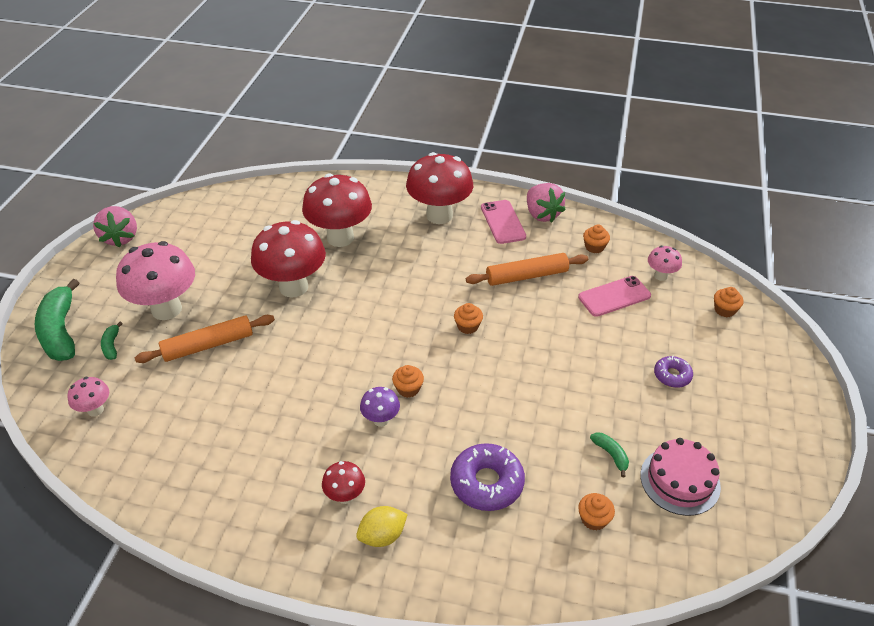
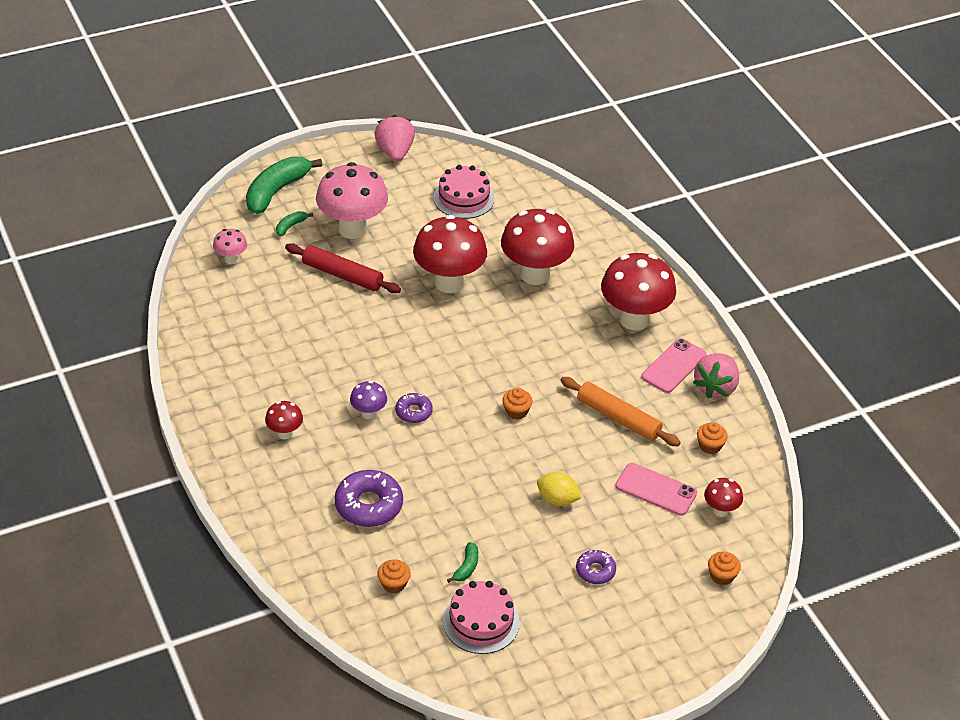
camera: 50 degrees right, 0 degrees up
pink strawberry [93,206,137,248] -> pink strawberry turned 135 degrees clockwise [375,115,415,162]
orange rolling pin [135,315,275,363] -> red rolling pin [285,243,401,293]
yellow lemon [356,506,408,547] -> yellow lemon moved to [537,472,582,506]
orange cupcake [392,365,424,398] -> purple donut [395,393,433,423]
pink mushroom [648,246,682,281] -> red mushroom [704,478,743,517]
none -> pink cake [434,165,495,219]

